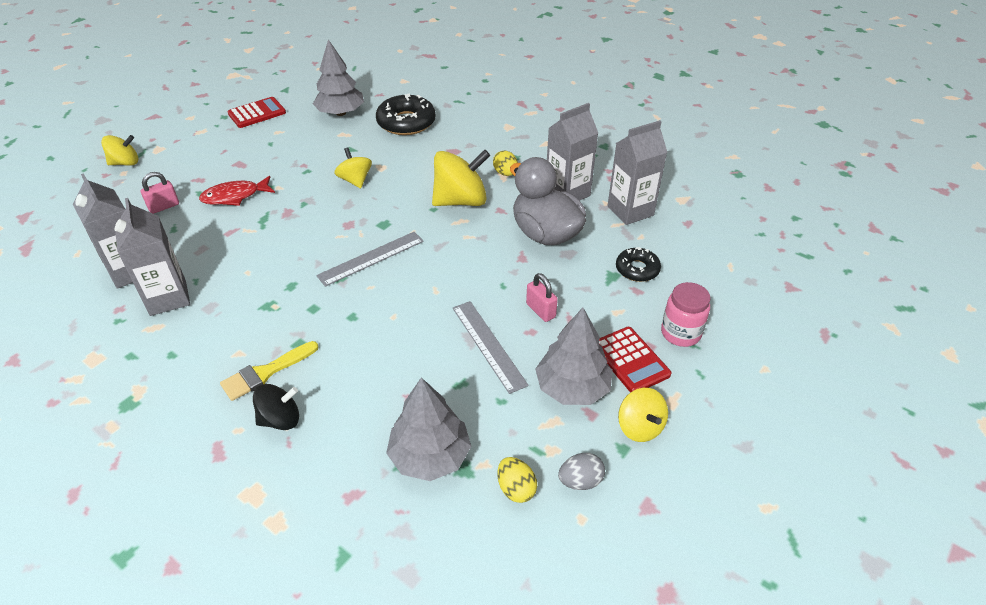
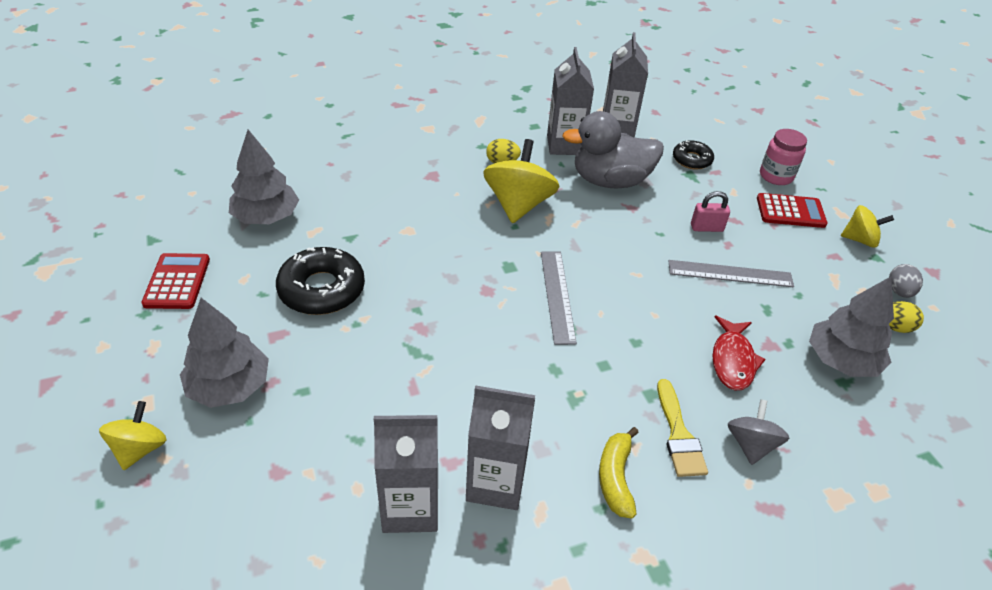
camera: 60 degrees left, 0 degrees up
pink padlock [141,172,179,214] -> none
red fish [199,176,275,206] -> red fish moved to [713,315,766,390]
black spinning top [253,384,299,430] -> grey spinning top [728,399,789,465]
yellow spinning top [334,147,372,188] -> none
black donut [376,94,436,135] -> black donut moved to [276,247,365,315]
grey tree [535,308,613,405] -> grey tree moved to [180,298,269,408]
none -> yellow banana [599,427,639,519]

